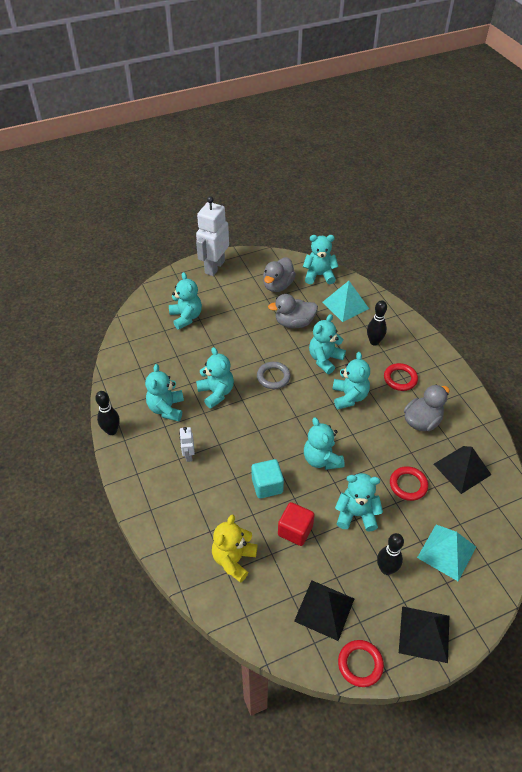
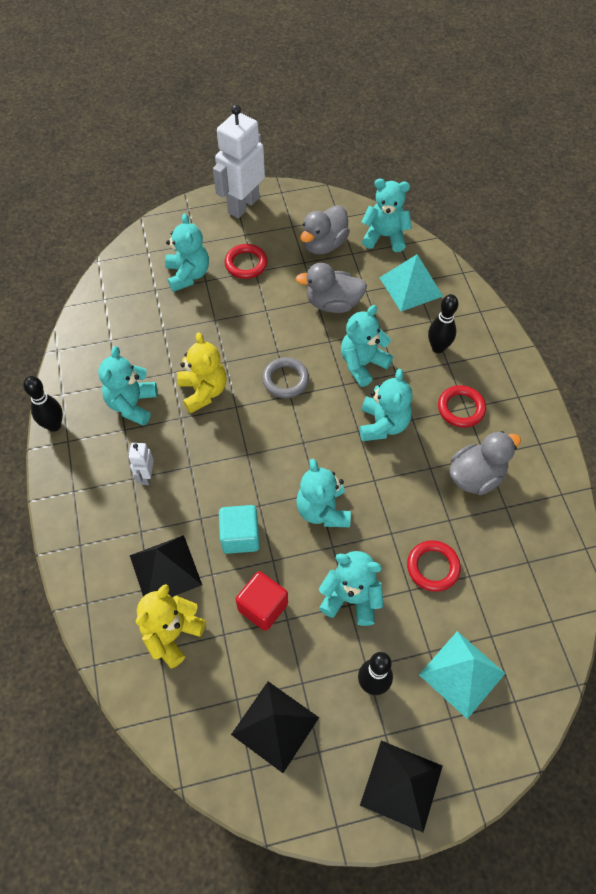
camera: 10 degrees right, 10 degrees up
turquoise teddy bear [196,347,234,408] -> yellow teddy bear [177,332,227,414]
red ring [338,640,384,687] -> red ring moved to [225,244,268,279]
black pyramid [434,446,491,494] -> black pyramid moved to [130,535,202,597]

